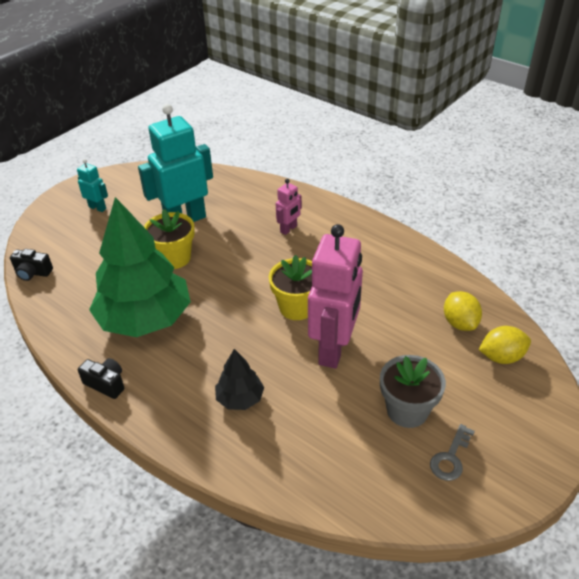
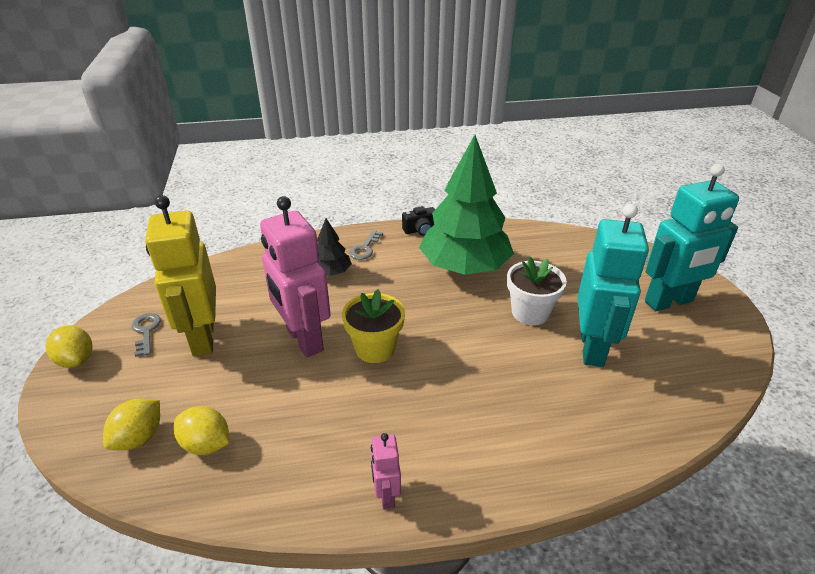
camera: 130 degrees right, 5 degrees down
black camera [10,249,53,281] -> none
turquoise robot [77,159,108,212] -> turquoise robot [645,164,739,311], size x2.16
yellow flower pot [144,209,195,269] -> white flower pot [507,257,567,325]
pink robot [276,179,302,235] -> pink robot moved to [371,433,401,510]
grey flower pot [380,355,446,428] -> yellow robot [145,195,216,357]
none -> yellow lemon [46,325,92,368]
none -> grey key [349,230,383,260]

